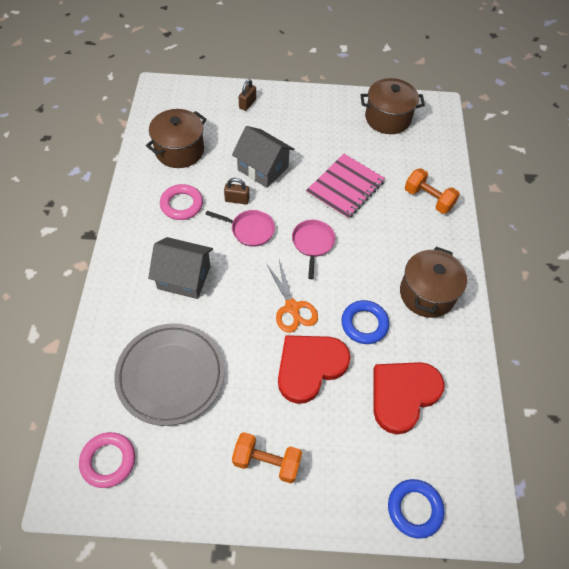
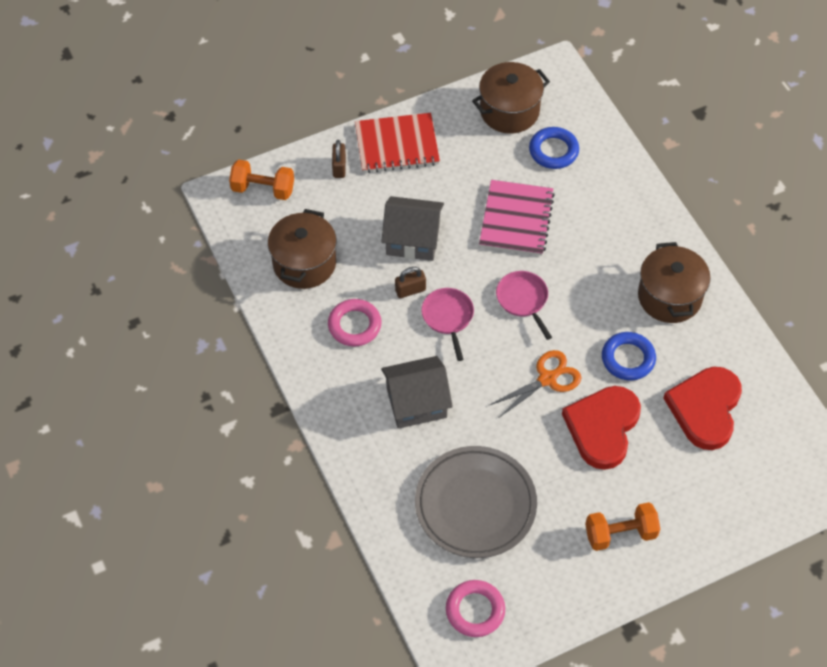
camera: 25 degrees left, 0 degrees up
pink pan [205,210,275,247] -> pink pan turned 90 degrees counterclockwise [421,288,474,361]
orange scissors [267,260,318,333] -> orange scissors turned 75 degrees counterclockwise [490,350,582,417]
blue ring [388,479,445,539] -> blue ring moved to [529,127,579,169]
orange dumbbell [405,168,460,214] -> orange dumbbell moved to [229,159,294,200]
none -> red notebook [355,113,440,173]

